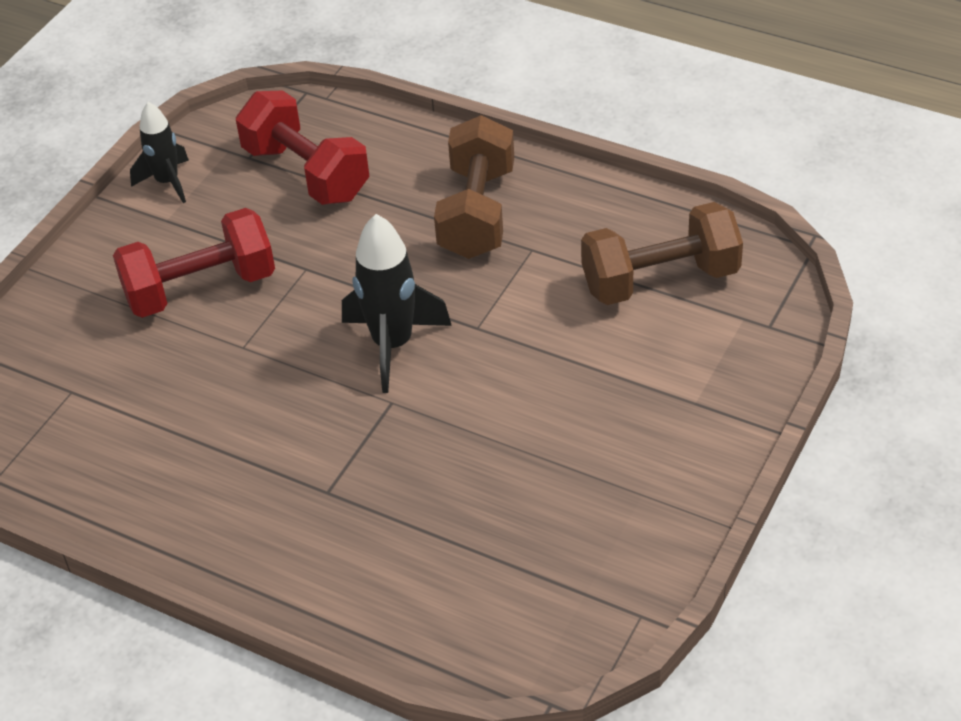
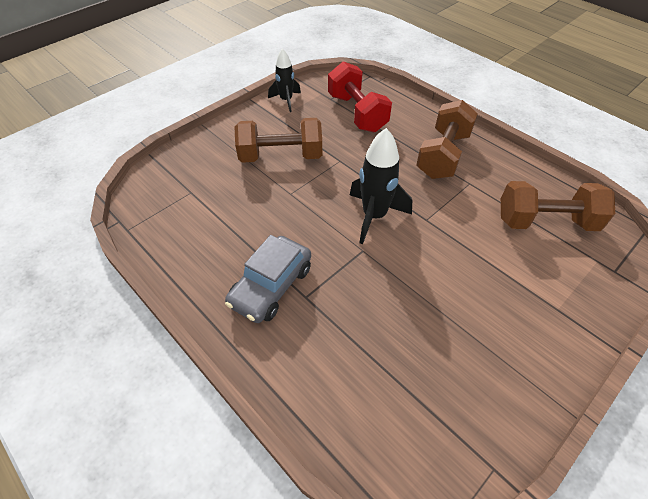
camera: 15 degrees right, 5 degrees up
red dumbbell [113,208,275,318] -> brown dumbbell [234,118,322,163]
none -> grey car [225,235,311,323]

